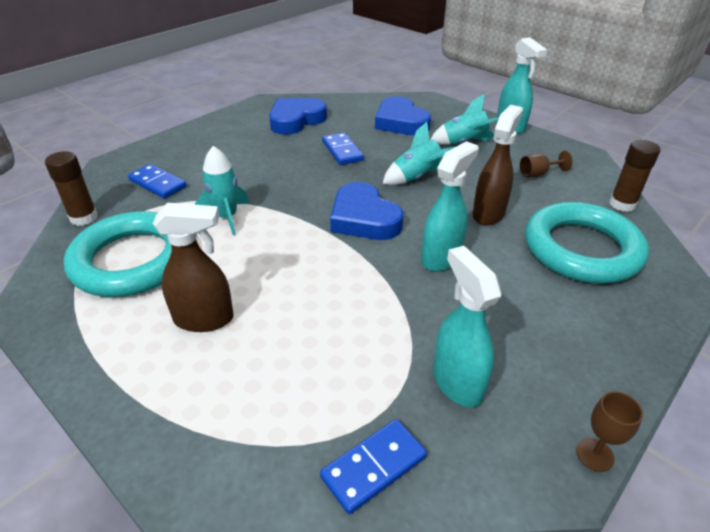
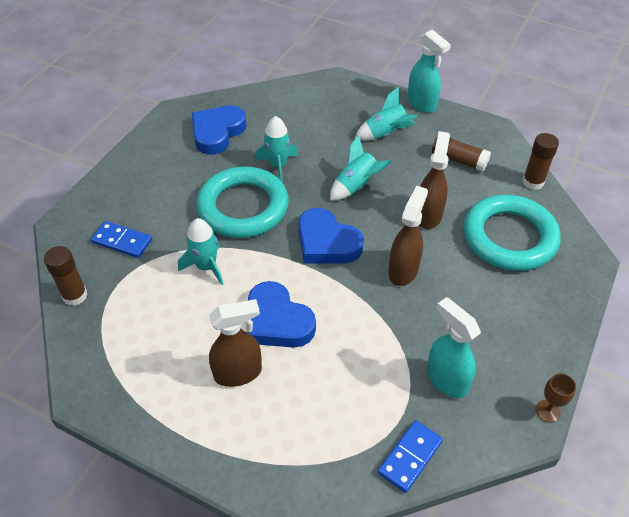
camera: 15 degrees left, 10 degrees up
turquoise ring [64,211,172,297] -> turquoise ring moved to [197,166,289,238]
blue domino [322,133,364,165] -> turquoise rocket [255,116,298,183]
blue heart [375,96,431,135] -> blue heart moved to [247,281,316,348]
turquoise spray bottle [421,141,479,271] -> brown spray bottle [388,186,428,286]
brown goblet [520,151,572,177] -> brown glue stick [432,136,491,172]

